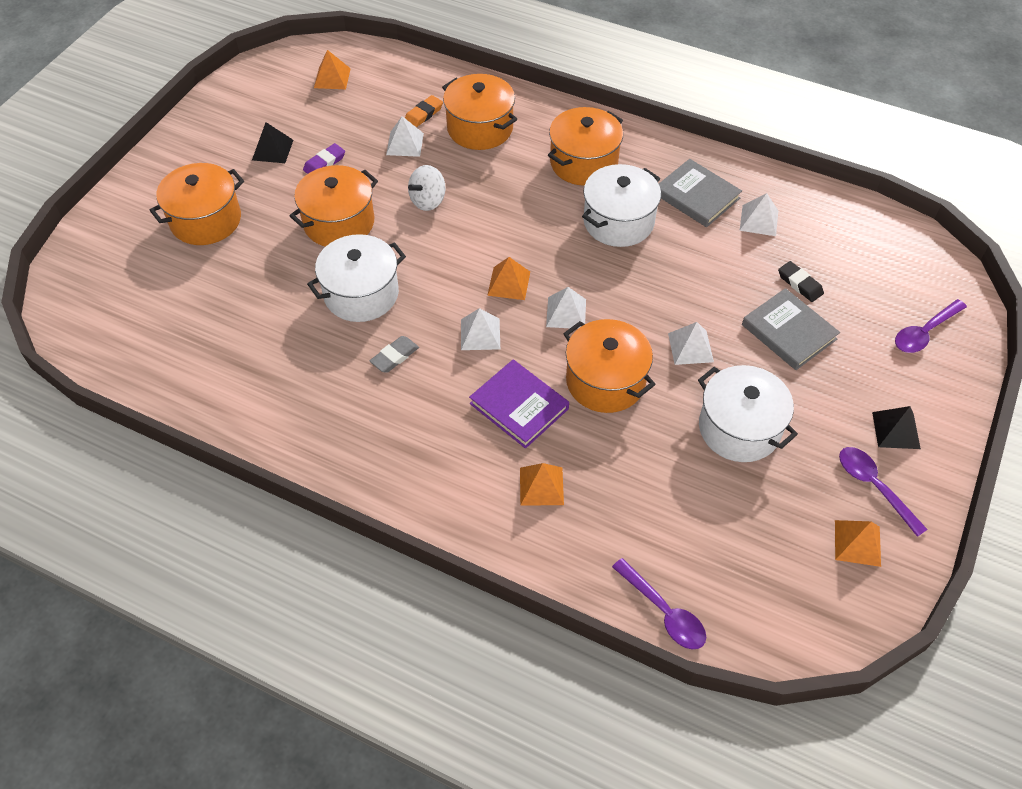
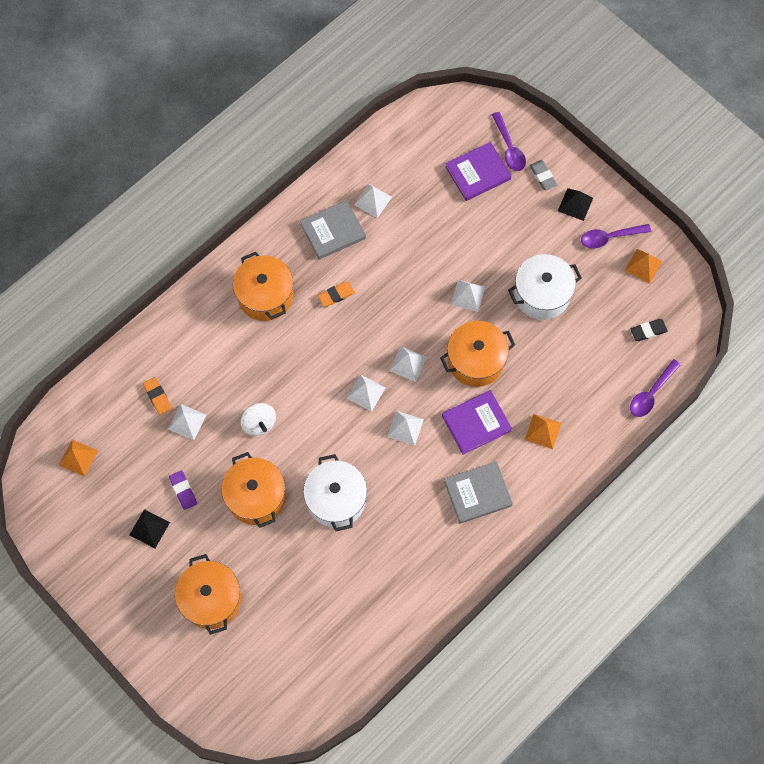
camera: 70 degrees left, 15 degrees up
grey eraser [370,336,419,373] -> grey eraser moved to [529,160,557,190]
orange pot [442,74,517,150] -> none
orange pyramid [487,257,530,300] -> white pyramid [347,375,386,412]
white pot [582,164,661,247] -> orange eraser [317,282,355,307]
purple spoon [612,558,706,649] -> purple spoon turned 150 degrees clockwise [630,359,681,417]
grey book [742,288,840,370] -> grey book moved to [444,461,513,524]
black eraser [778,261,824,302] -> black eraser moved to [631,319,668,341]
none -> purple book [445,142,512,201]

